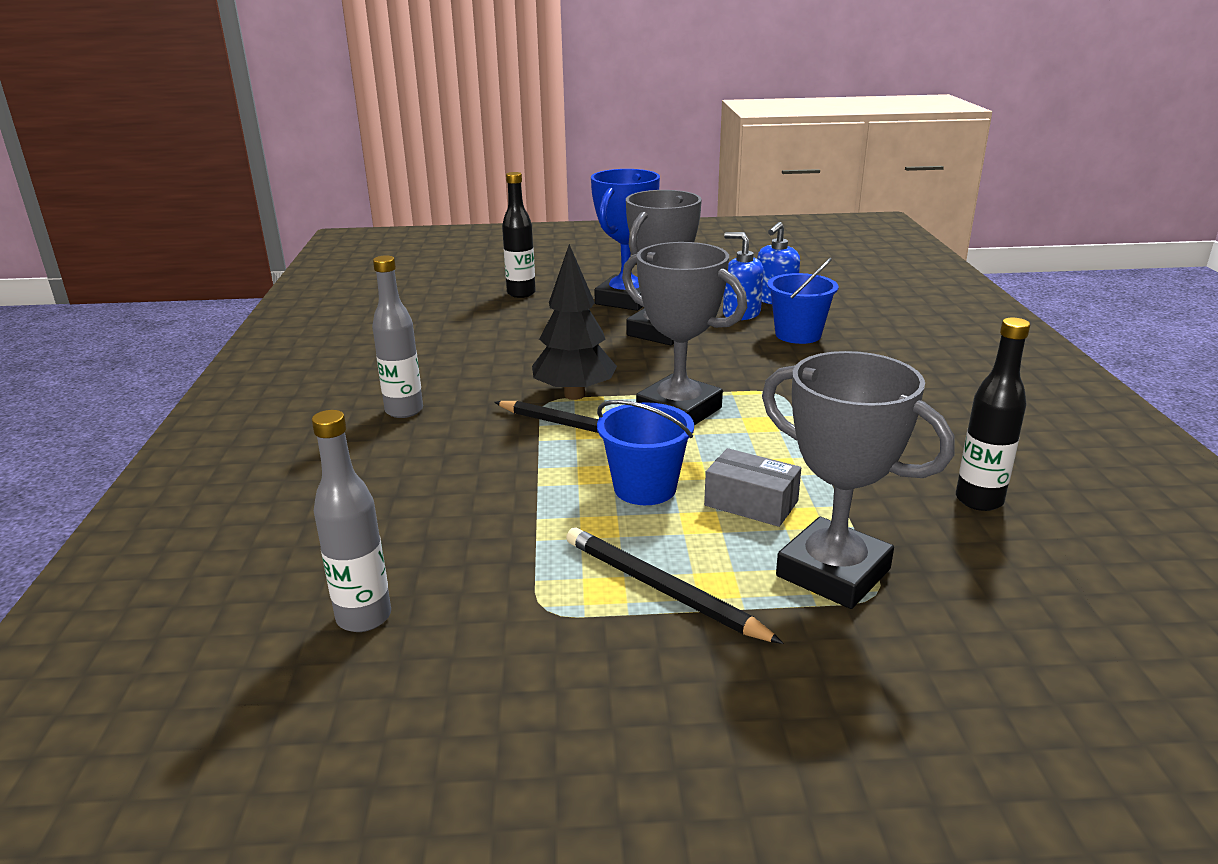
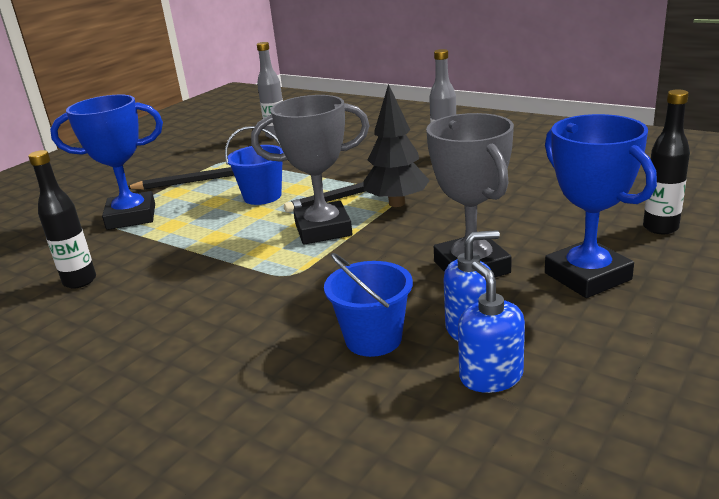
camera: 130 degrees right, 0 degrees up
grey box [704,448,801,527] -> none
grey trophy [762,351,955,609] -> blue trophy [50,95,163,230]

